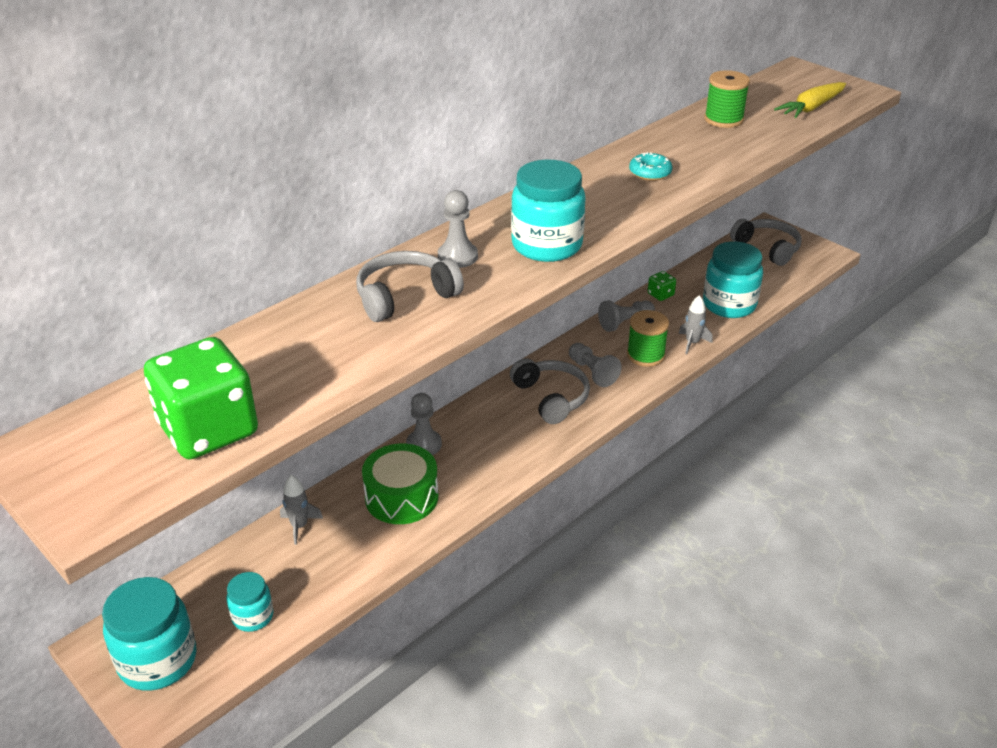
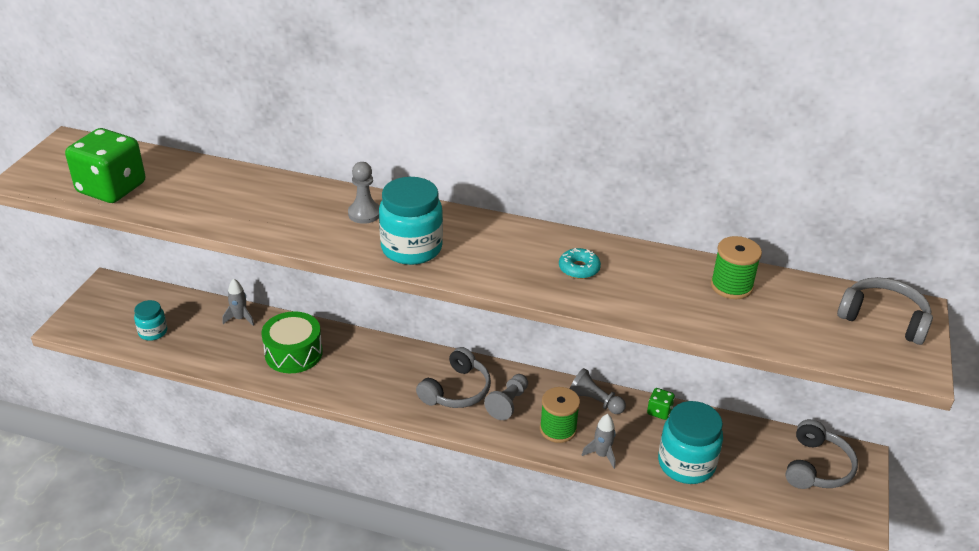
camera: 60 degrees right, 0 degrees up
turquoise jar [102,577,196,691] -> none
grey headphones [356,251,464,322] -> grey headphones moved to [837,277,933,345]
grey pawn [406,393,442,455] -> none
yellow carrot [774,82,846,118] -> none

